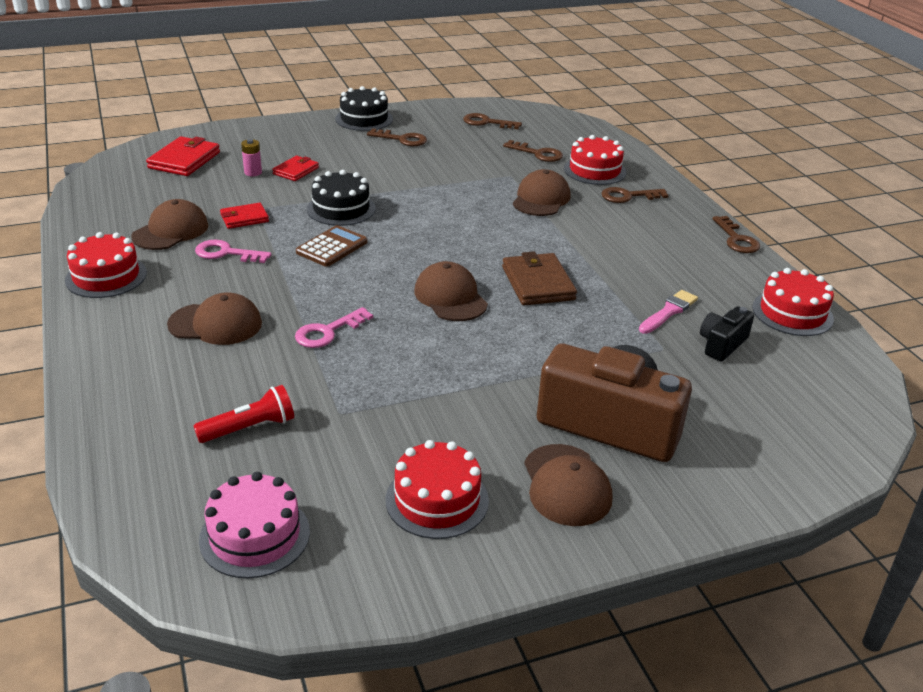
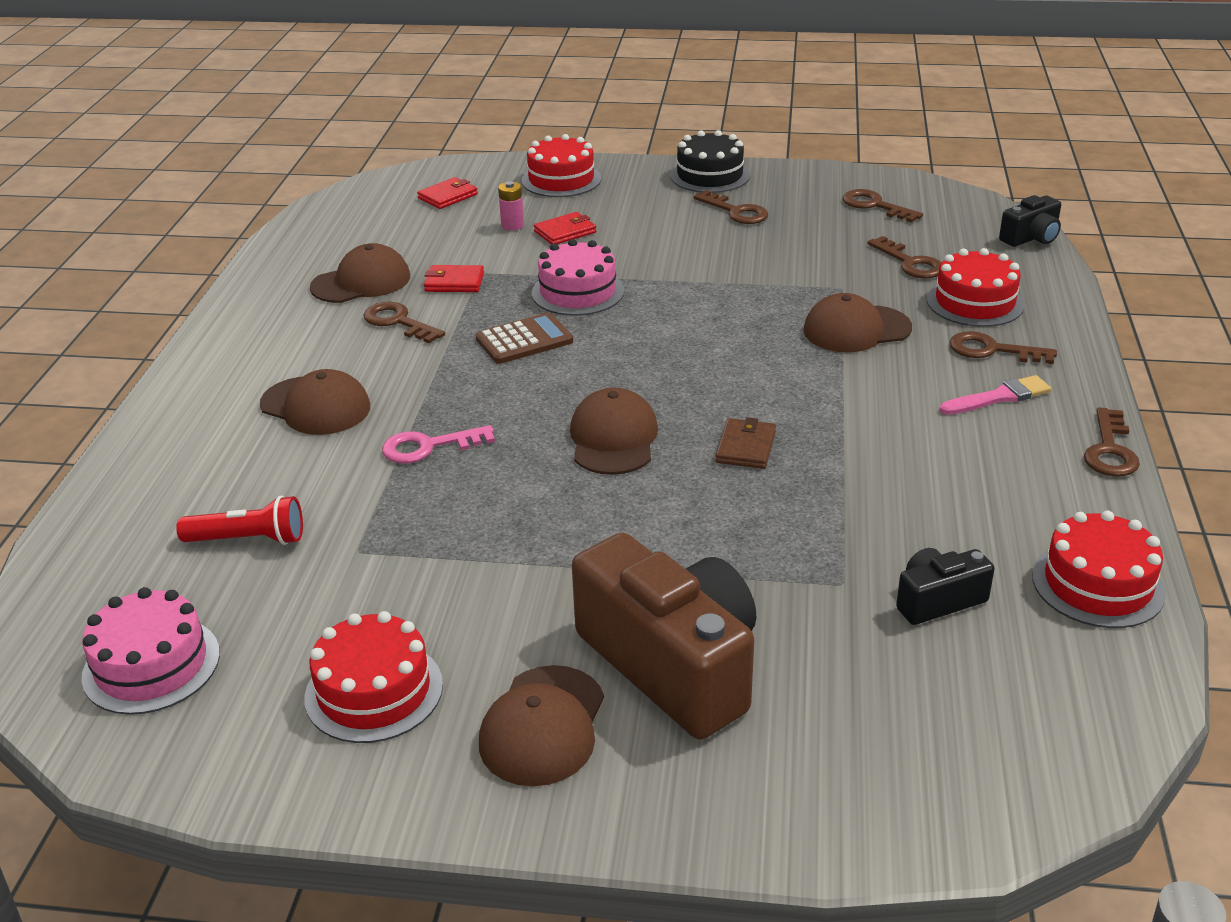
camera: 30 degrees right, 0 degrees up
red cake [65,232,147,298] -> red cake moved to [521,134,602,197]
red wallet [146,136,220,176] -> red wallet [417,177,478,209], size x0.62
pink key [195,239,272,263] -> brown key [363,302,445,343]
black cake [307,170,376,226] -> pink cake [532,239,624,316]
brown wallet [502,251,577,305] -> brown wallet [716,417,776,469], size x0.62
brown cap [513,169,571,216] -> brown cap turned 150 degrees counterclockwise [803,293,912,352]
pink brush [639,290,698,334] -> pink brush moved to [939,375,1051,415]
none -> black camera [999,195,1061,247]

